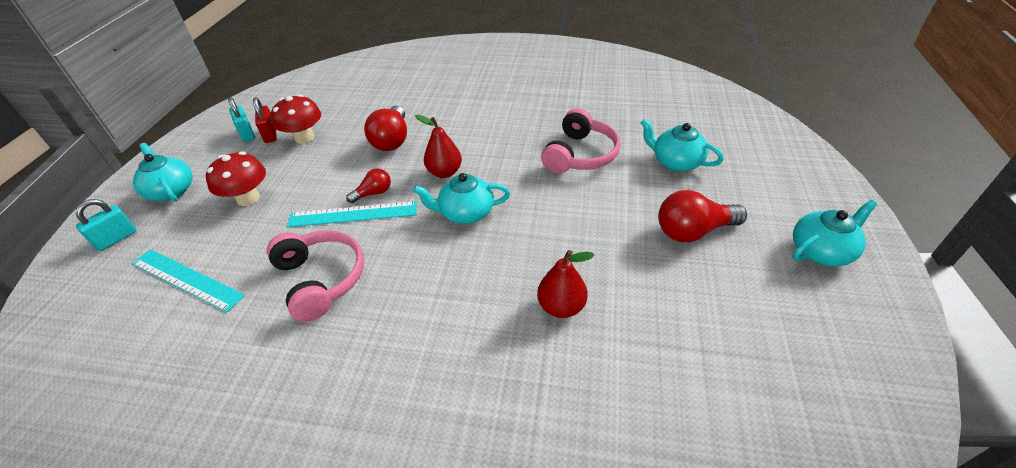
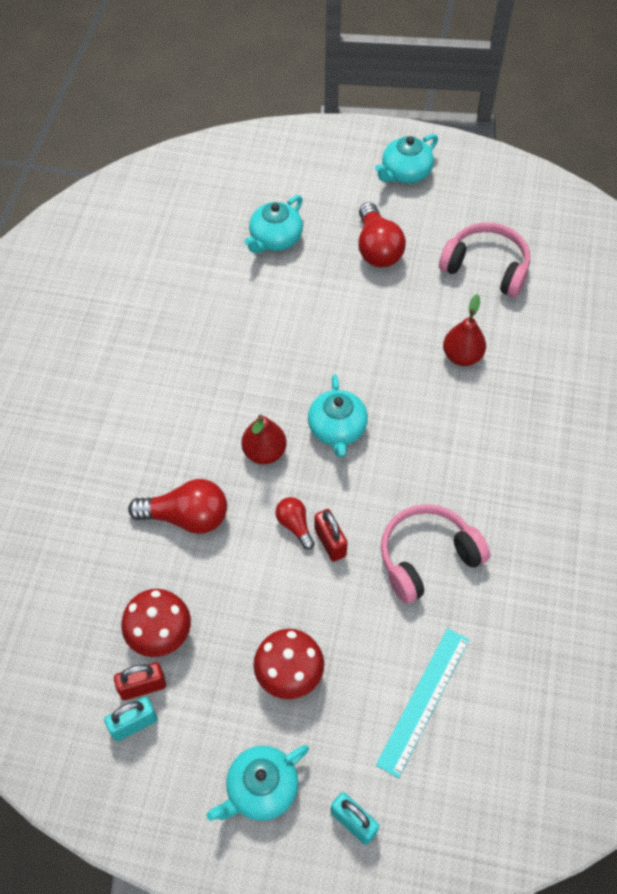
camera: 90 degrees left, 15 degrees up
turquoise ruler [287,201,417,227] -> red padlock [314,509,348,562]
pink headphones [541,108,620,173] -> pink headphones moved to [439,222,530,297]
turquoise teapot [792,200,877,266] -> turquoise teapot turned 105 degrees counterclockwise [375,134,438,184]

